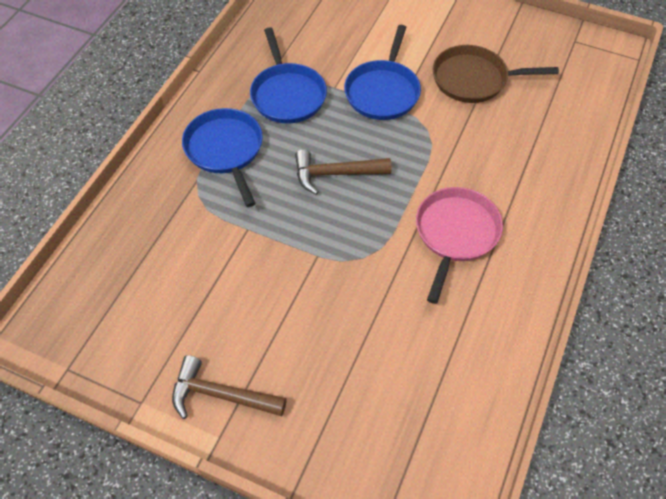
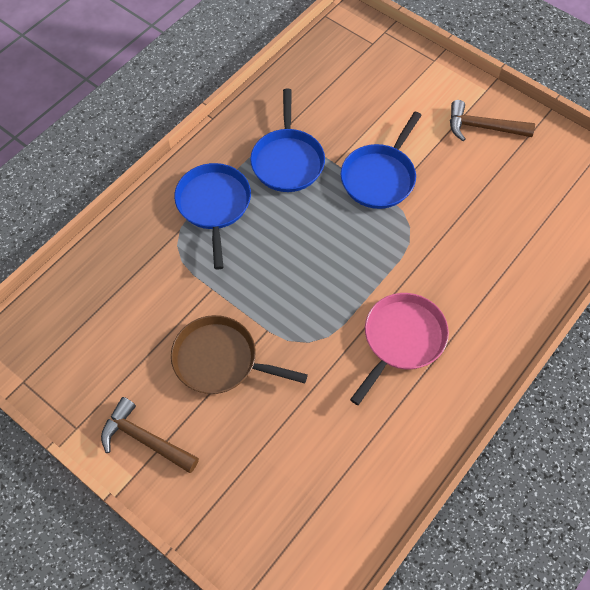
camera: 15 degrees right, 5 degrees up
brown hammer [295,149,391,195] -> brown hammer moved to [450,100,535,141]
brown pan [433,45,559,103] -> brown pan moved to [171,315,308,394]

